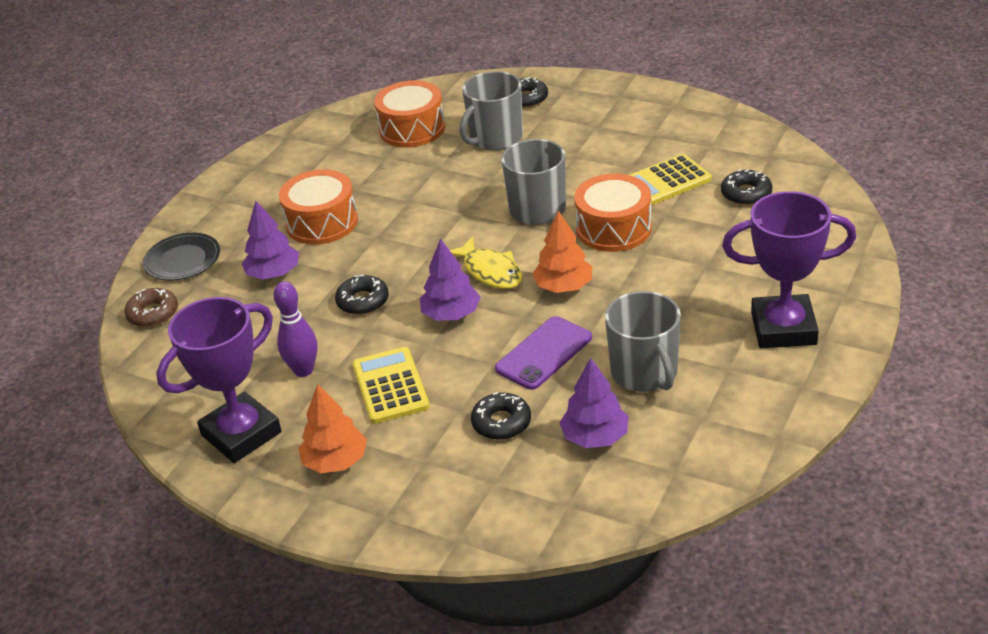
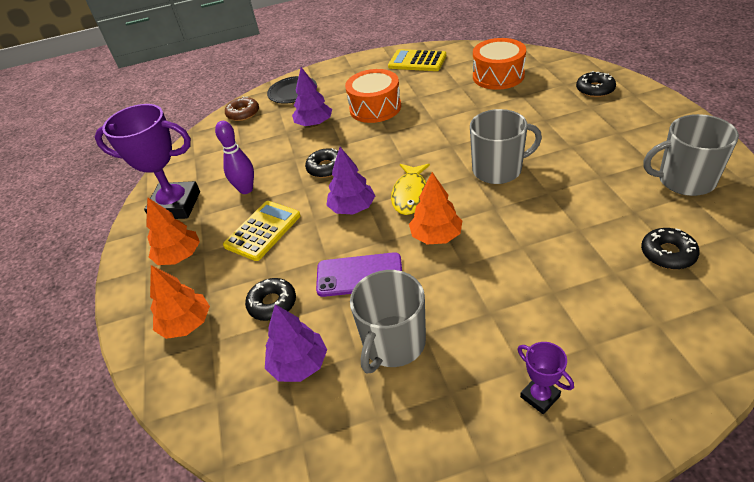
camera: 50 degrees right, 5 degrees up
grey mug [460,71,523,150] -> grey mug moved to [643,114,739,196]
orange drum [574,174,652,252] -> none
yellow calculator [630,154,712,206] -> yellow calculator moved to [388,49,446,71]
purple trophy [722,191,856,348] -> purple trophy [517,342,574,414], size x0.46
none -> orange tree [150,265,210,339]

